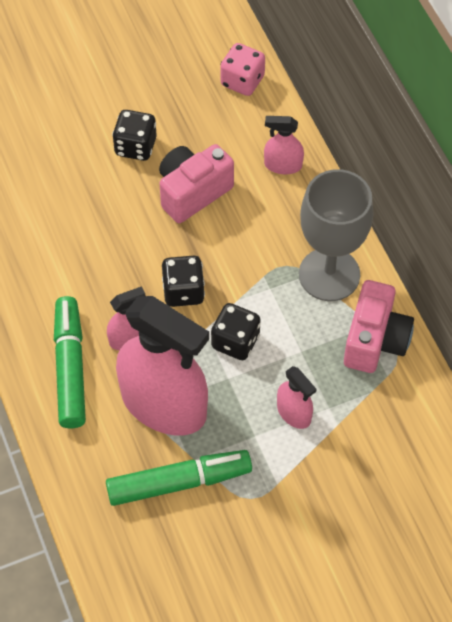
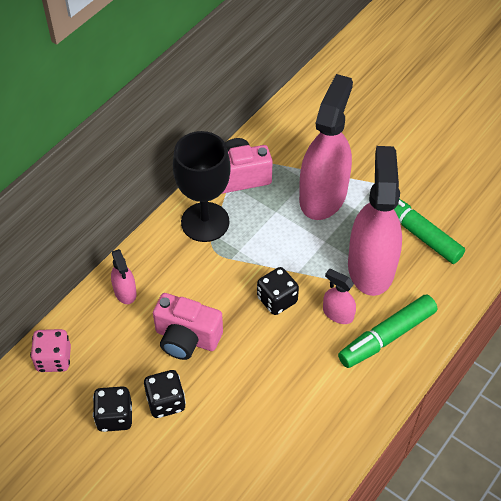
camera: 120 degrees left, 5 degrees down
black dice [211,303,261,360] -> black dice moved to [93,386,132,432]
pink spray bottle [277,366,316,429] -> pink spray bottle [299,74,353,220], size x2.25
grey goblet [299,169,373,301] -> black goblet [173,131,231,242]

